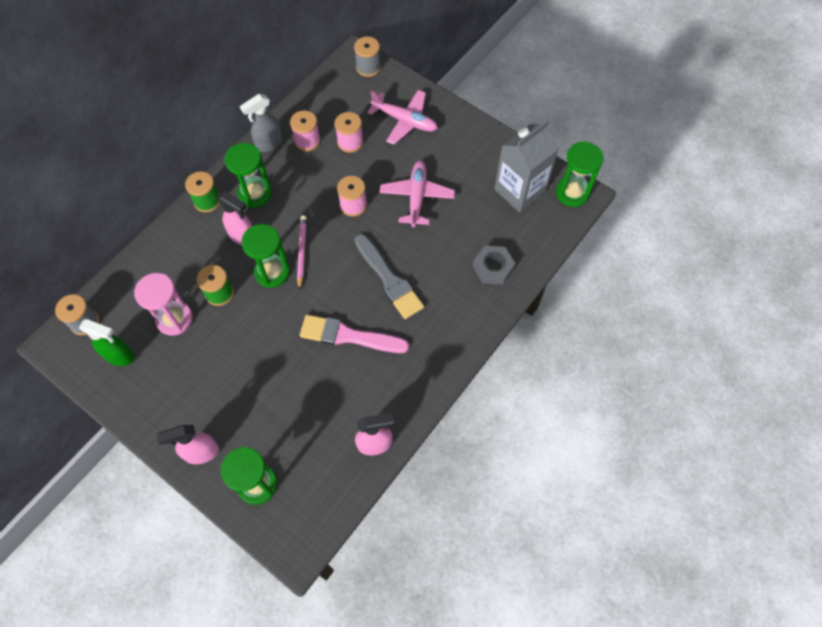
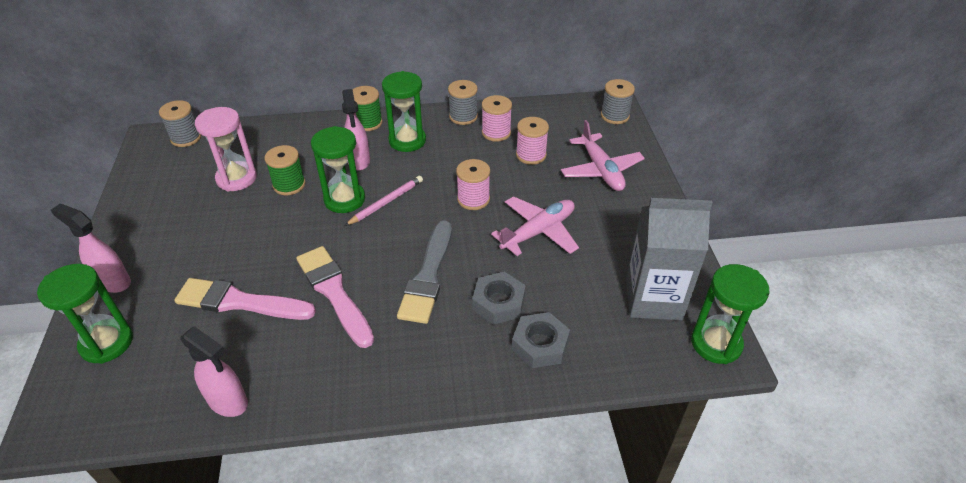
camera: 45 degrees right, 20 degrees down
green spray bottle [79,319,135,366] -> none
grey spray bottle [240,94,283,152] -> grey spool [448,80,478,125]
none -> pink brush [174,278,316,320]
none -> grey nut [472,271,526,325]

